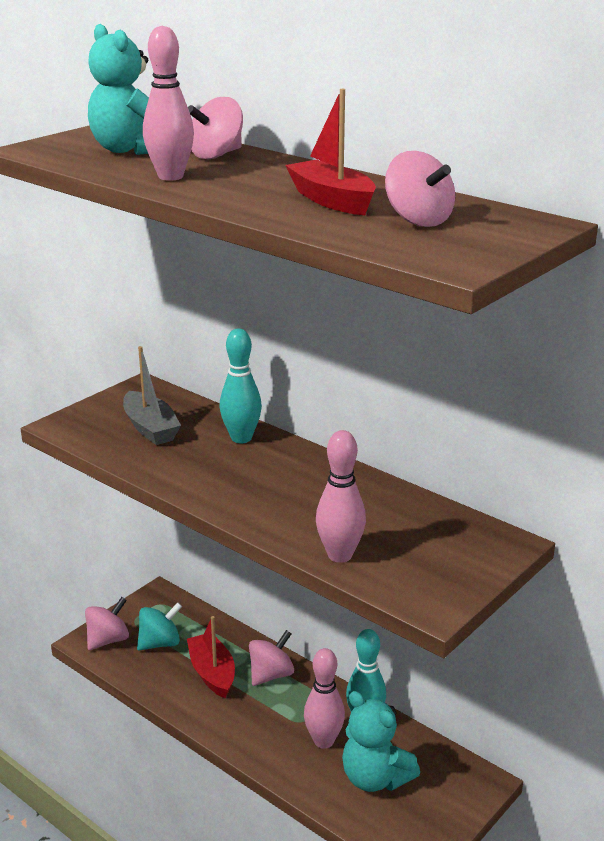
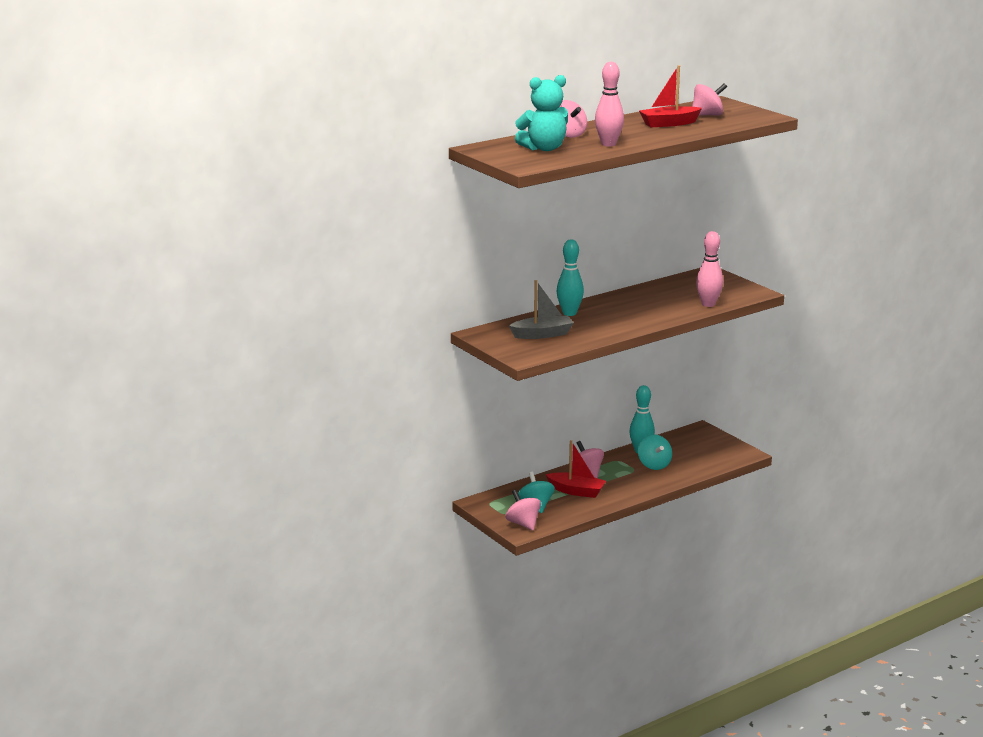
camera: 75 degrees left, 5 degrees down
red boat [187,616,235,698] -> red boat turned 150 degrees counterclockwise [546,440,606,498]
pink bowling pin [304,648,345,749] -> turquoise spinning top [638,434,672,470]
turquoise teddy bear [342,691,420,792] -> none

